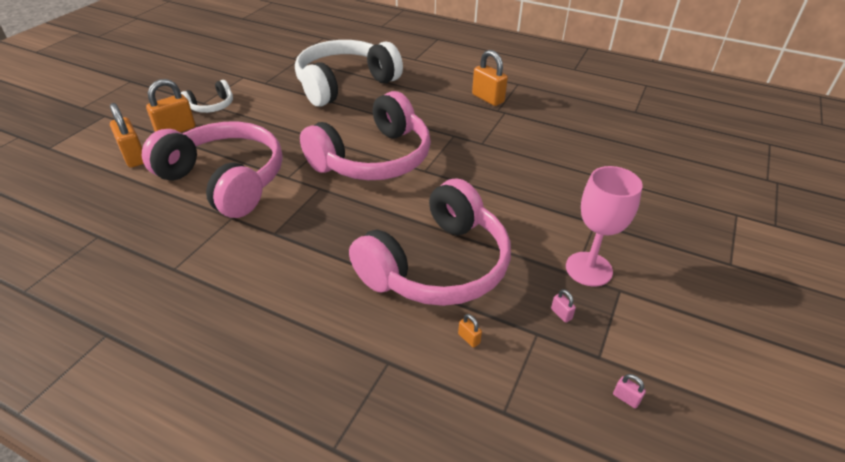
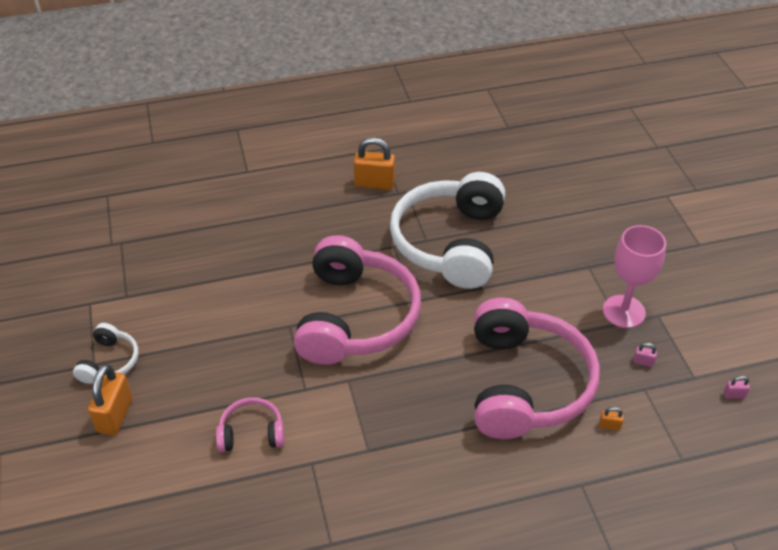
camera: 40 degrees left, 5 degrees up
orange padlock [110,103,144,168] -> none
pink headphones [142,122,282,218] -> pink headphones [216,397,284,452], size x0.45
white headphones [295,40,403,107] -> white headphones moved to [390,172,505,289]

